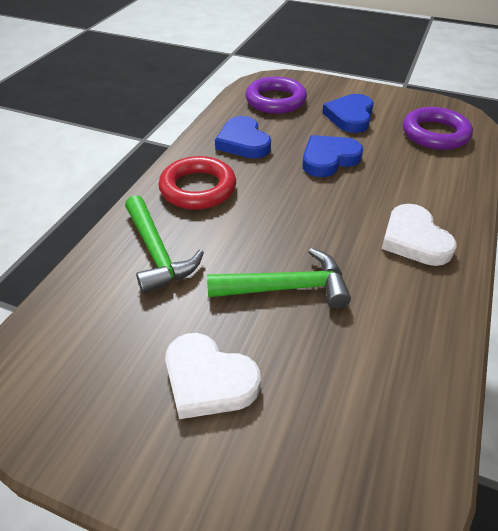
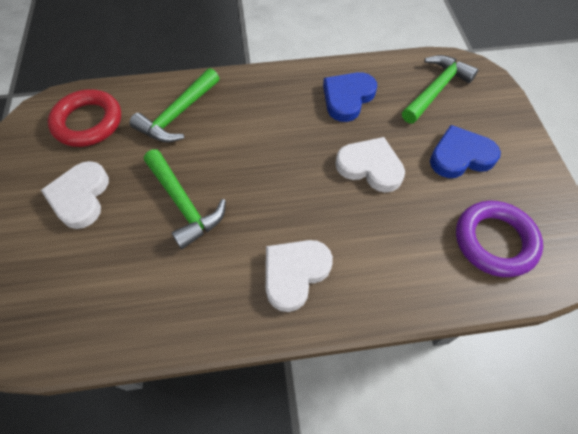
camera: 60 degrees right, 15 degrees up
red ring [159,156,236,209] -> red ring moved to [48,89,121,147]
purple ring [246,77,307,114] -> green hammer [402,55,479,123]
blue heart [302,135,363,177] -> white heart [335,137,405,193]

